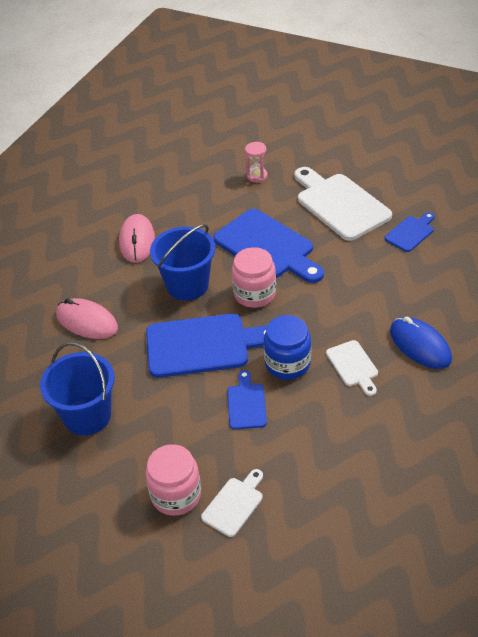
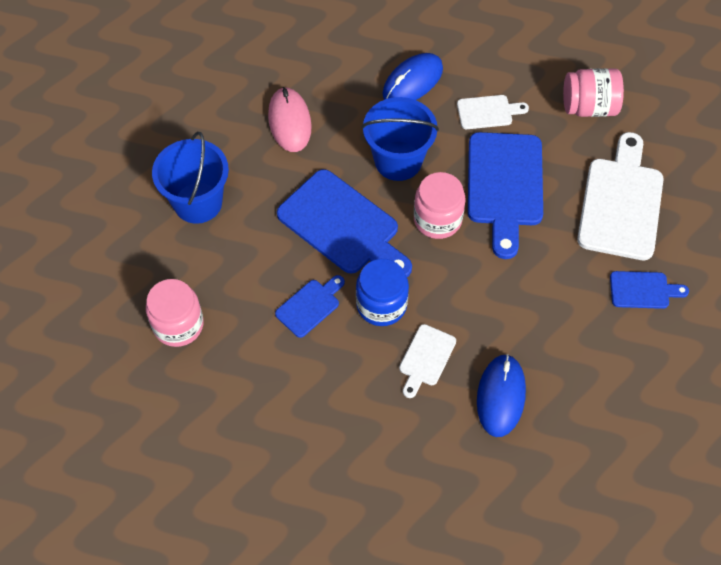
camera: 45 degrees right, 15 degrees up
pink mouse [119,214,155,263] -> blue mouse [383,53,443,100]
white cutting board [201,469,263,537] -> white cutting board moved to [457,95,529,129]
pink hourglass [245,142,267,183] -> pink jar [563,68,624,117]

